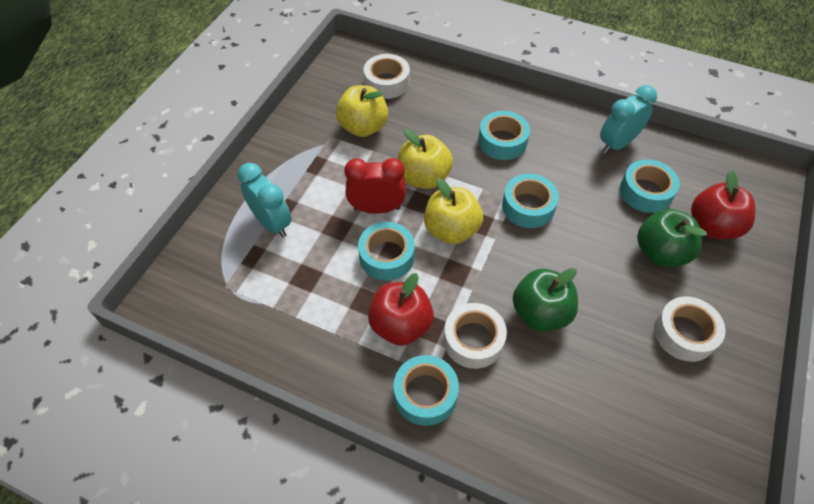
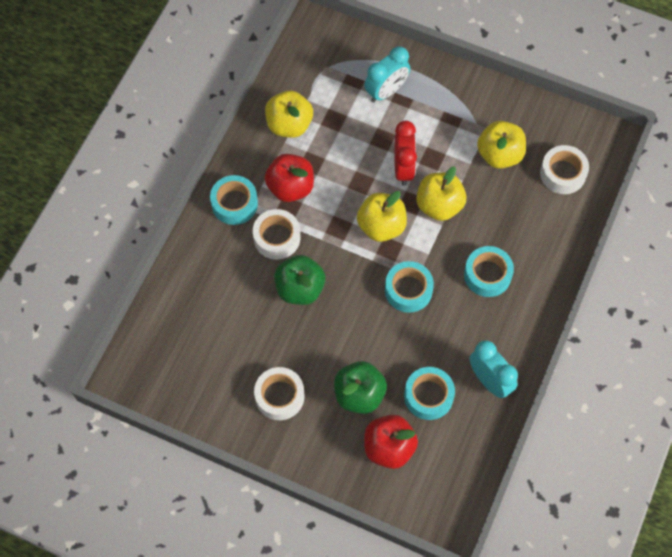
camera: 90 degrees right, 10 degrees up
turquoise tape [358,222,415,280] -> none
none -> yellow apple [265,90,313,138]

